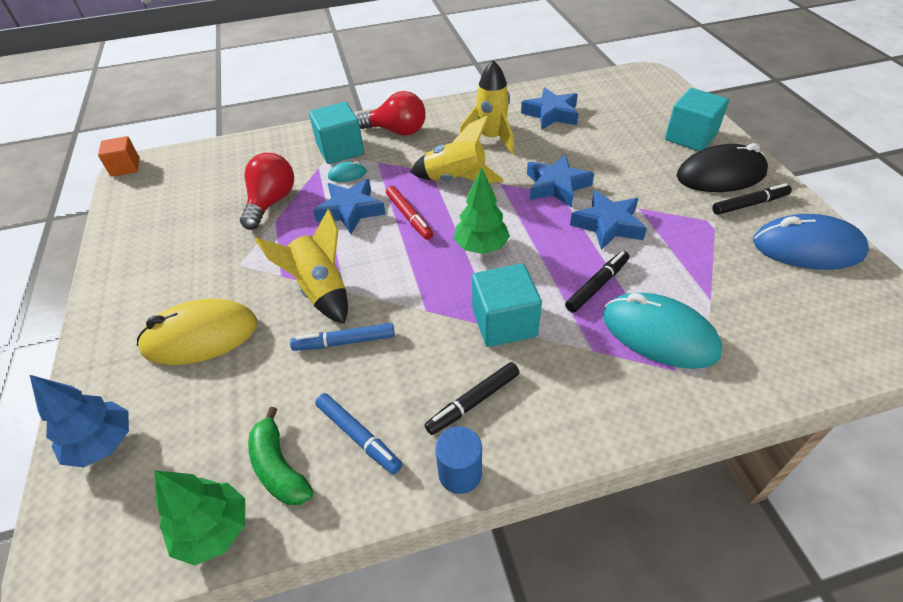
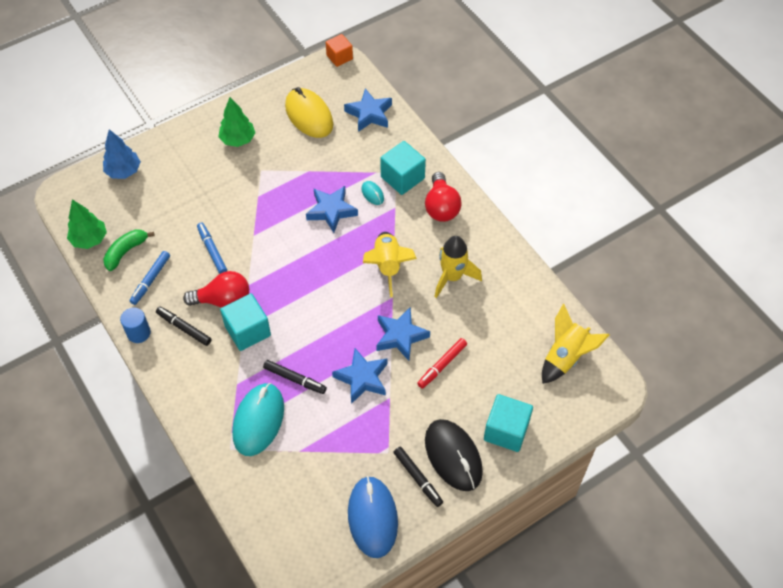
camera: 70 degrees right, 10 degrees up
yellow mouse [137,299,258,365] -> yellow mouse moved to [285,87,333,138]
red light bulb [240,153,294,230] -> red light bulb moved to [183,271,249,308]
yellow rocket [255,209,348,324] -> yellow rocket moved to [542,304,609,384]
red marker [386,186,433,240] -> red marker moved to [417,338,467,389]
green tree [453,167,510,254] -> green tree moved to [219,97,255,147]
blue star [521,87,578,130] -> blue star moved to [344,88,392,132]

